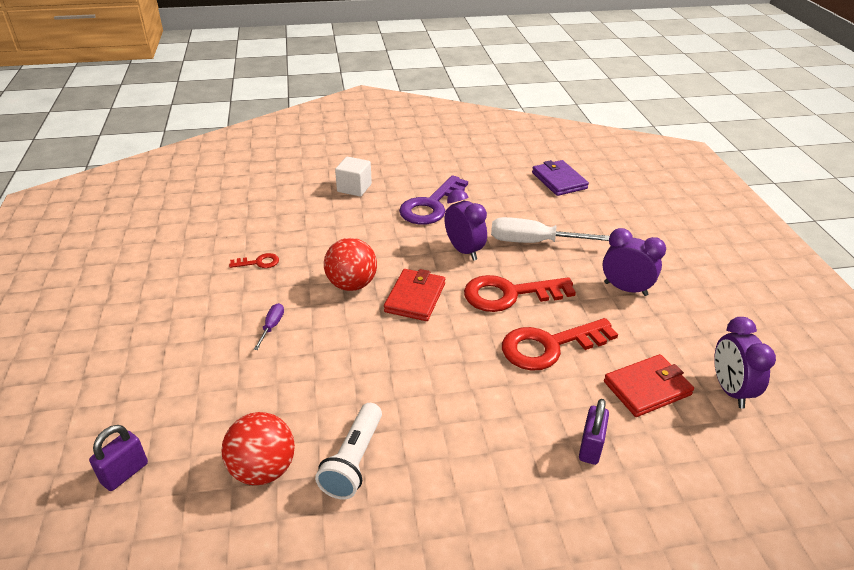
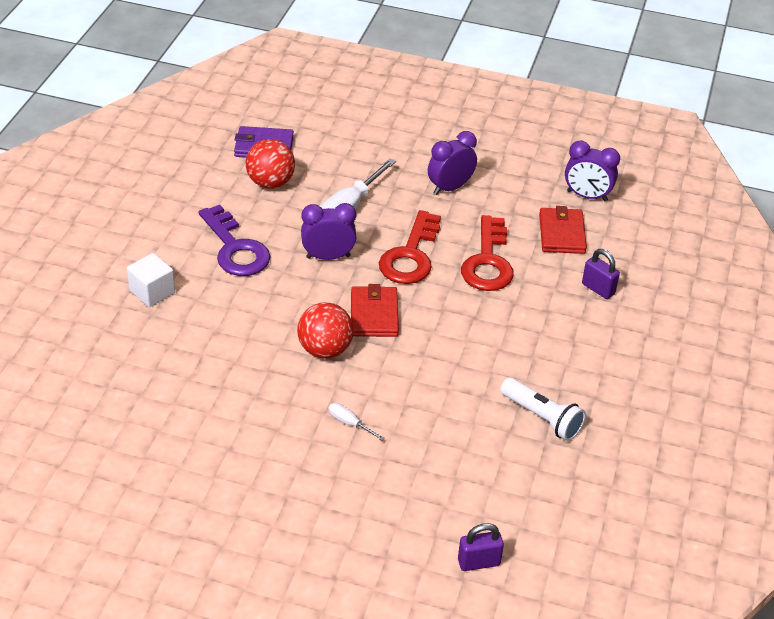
camera: 65 degrees left, 5 degrees up
purple padlock [89,425,148,491] -> purple padlock turned 75 degrees counterclockwise [458,523,504,571]
red ball [221,412,295,485] -> red ball moved to [246,139,295,188]
red key [229,253,279,268] -> none
purple screwdriver [254,303,284,350] -> white screwdriver [329,403,385,441]
red wallet [384,269,445,321] -> red wallet turned 45 degrees clockwise [351,284,399,337]

